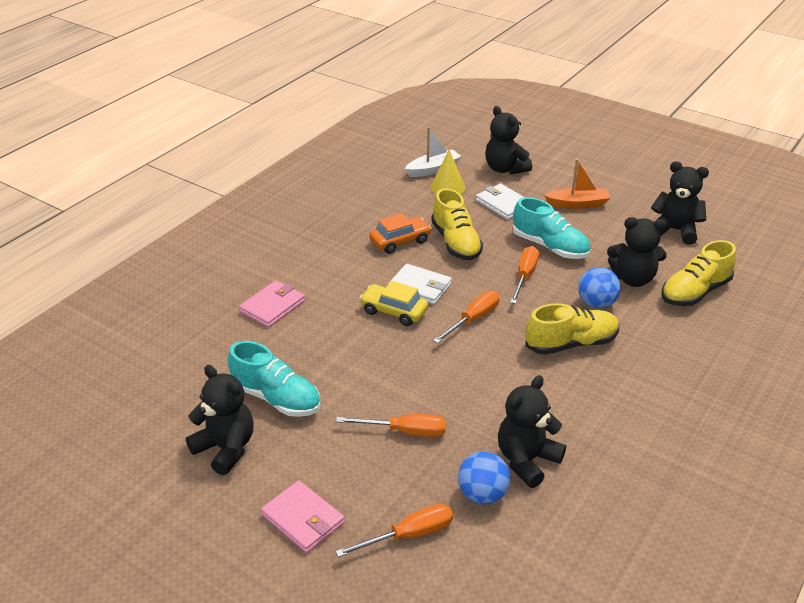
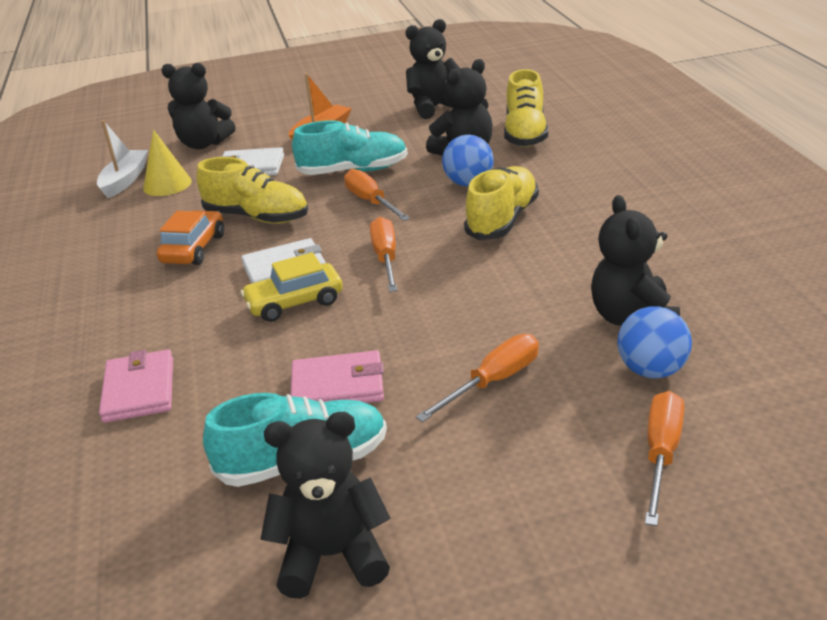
camera: 45 degrees left, 5 degrees down
pink wallet [261,480,345,553] -> pink wallet moved to [291,350,384,403]

